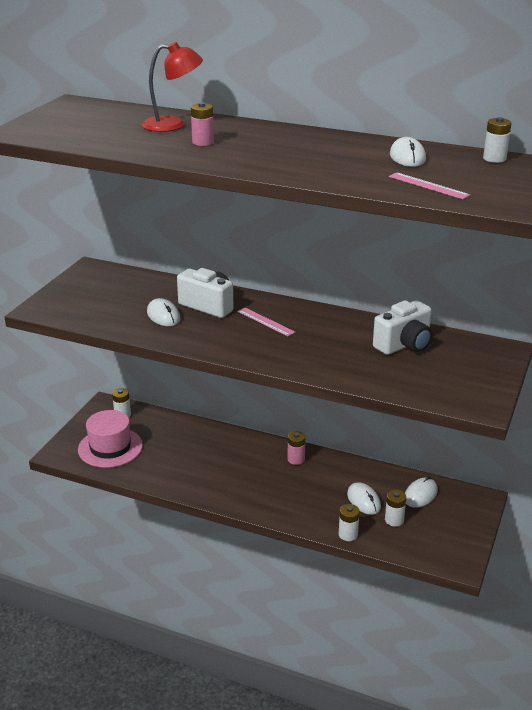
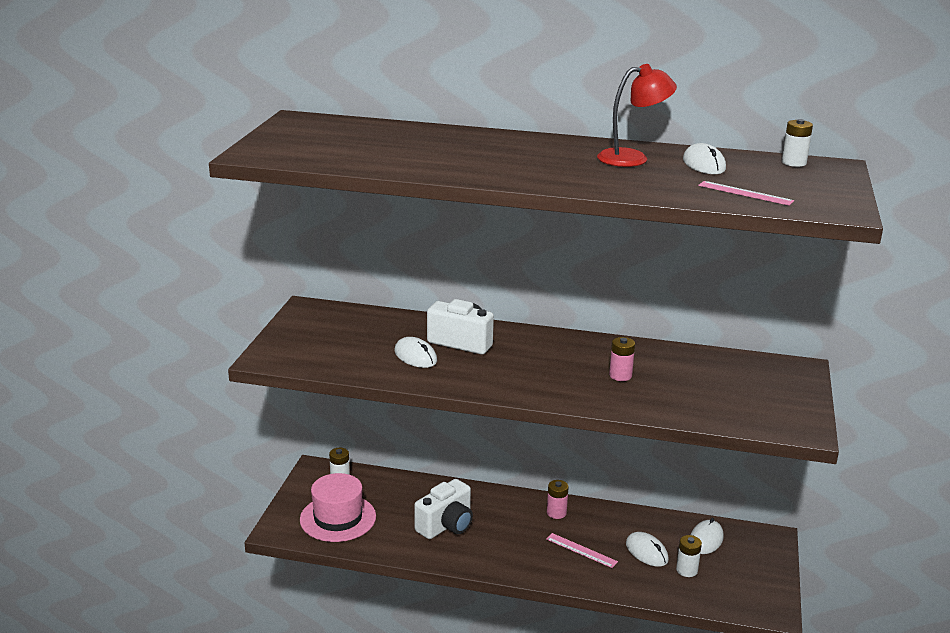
camera: 10 degrees left, 5 degrees down
red lamp [142,42,203,132] -> red lamp moved to [597,64,677,167]
pink battery [191,102,214,146] -> pink battery moved to [609,337,635,381]
pink ruler [237,308,296,336] -> pink ruler moved to [546,533,618,568]
white battery [339,504,360,541] -> none
white camera [373,300,432,355] -> white camera moved to [414,479,473,539]

